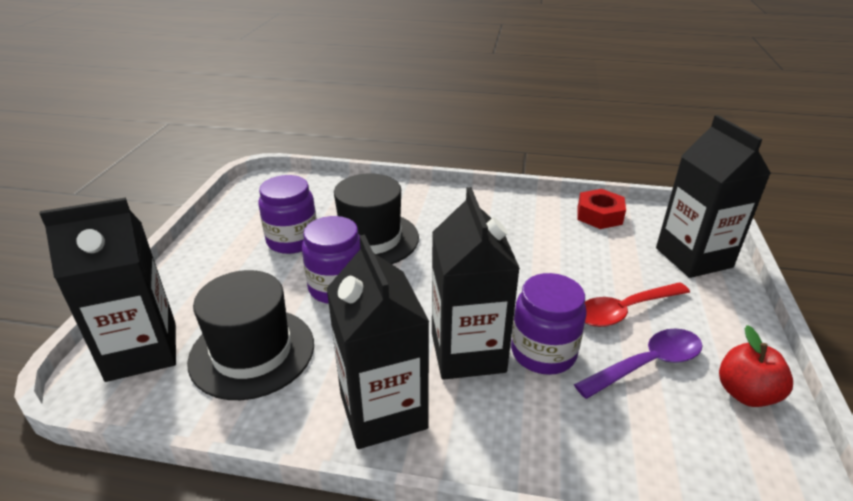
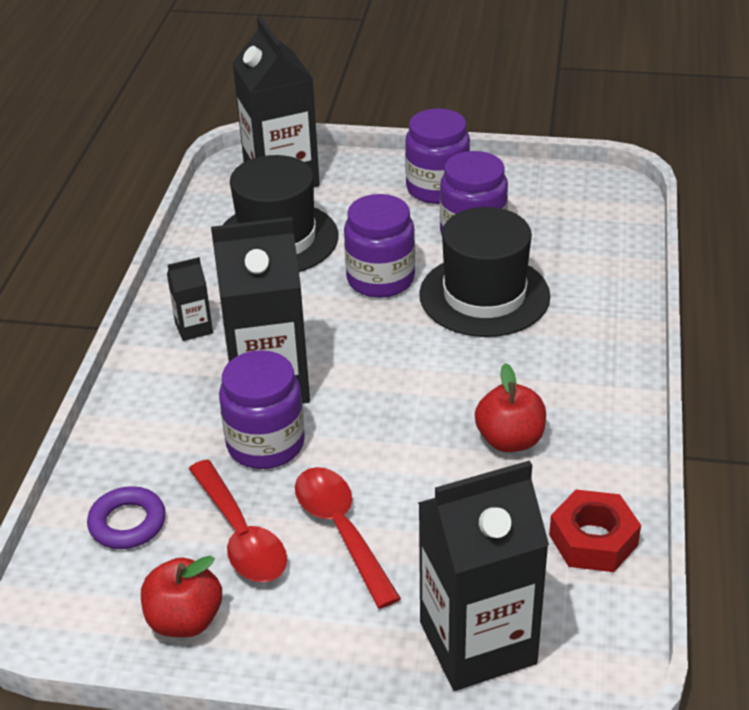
camera: 90 degrees right, 5 degrees up
black carton [326,235,429,449] -> black carton [167,257,213,341], size x0.45
purple spoon [574,328,703,399] -> red spoon [189,459,287,582]
none -> purple ring [87,486,166,549]
none -> purple jar [405,108,470,204]
none -> red apple [475,363,546,452]

